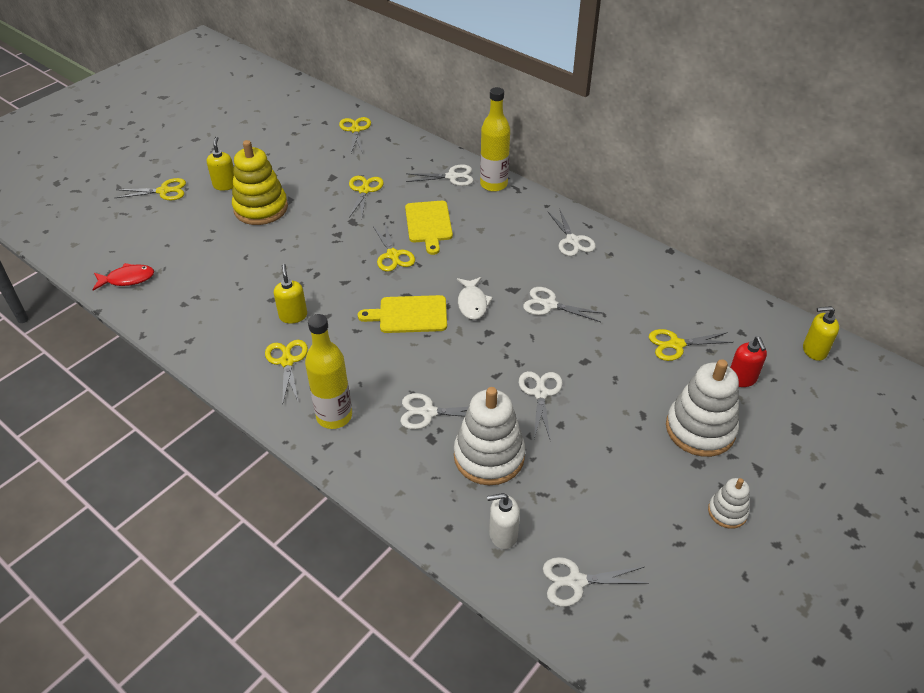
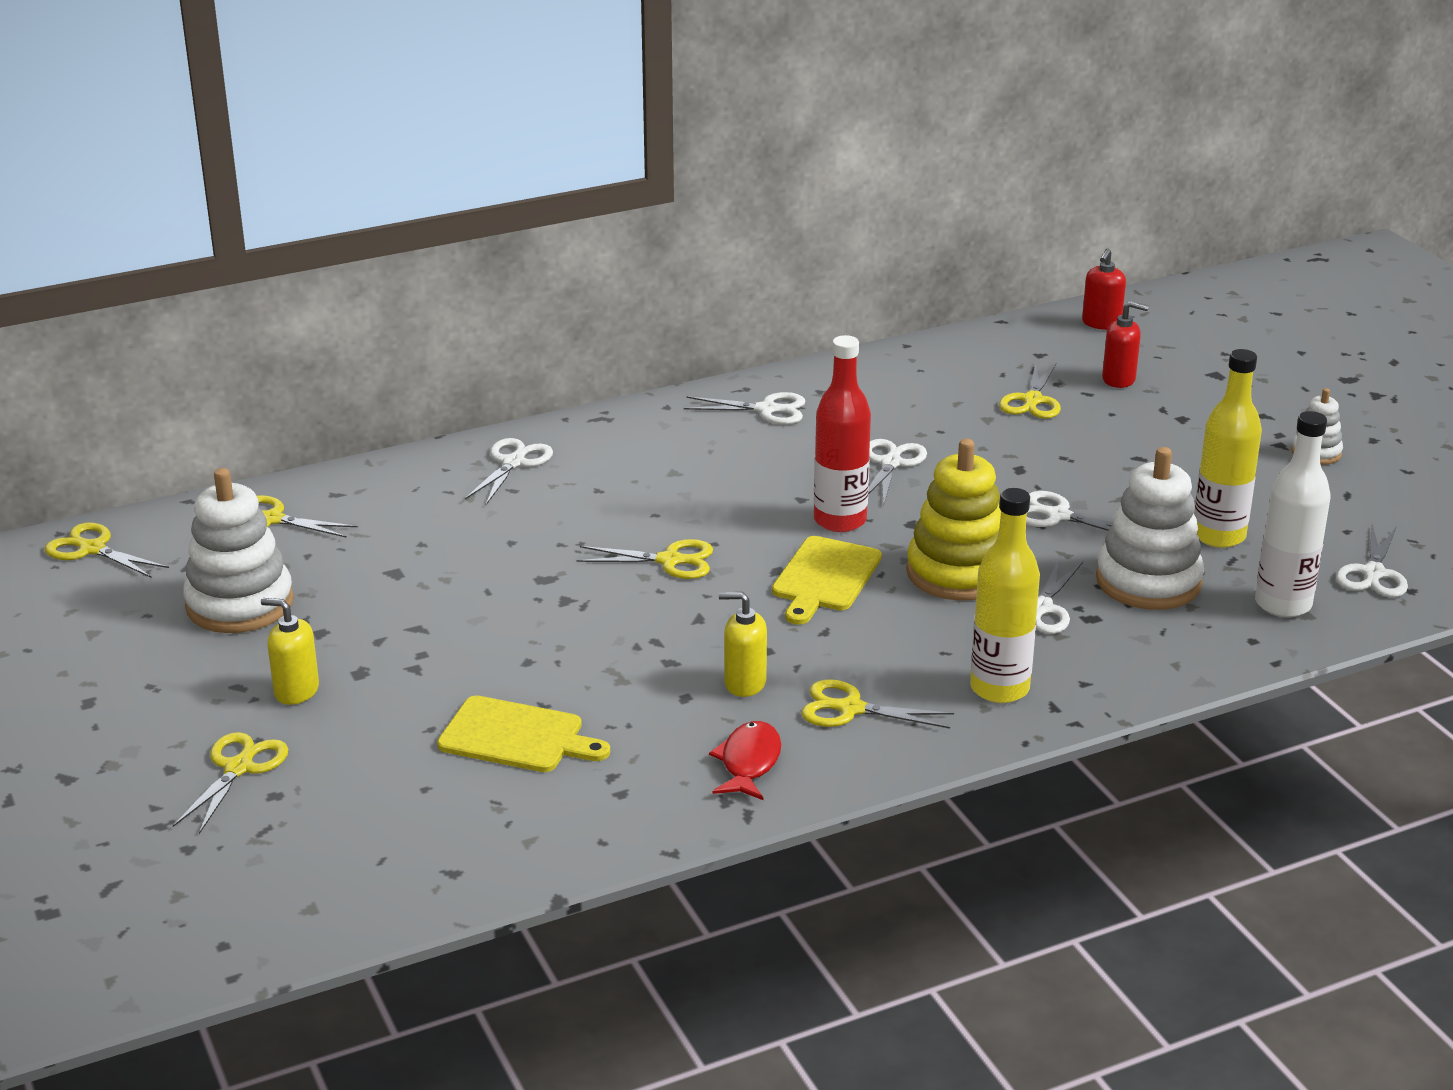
camera: 65 degrees left, 15 degrees down
red fish [92,263,154,291] -> red fish moved to [709,721,781,800]
yellow stacking toy [232,140,288,225] -> yellow stacking toy moved to [906,439,1001,601]
yellow scissors [349,176,384,218] -> yellow scissors moved to [45,522,169,578]
yellow cutting board [405,201,453,255] -> yellow cutting board moved to [437,696,610,772]
white fish [457,277,493,320] -> red bottle [814,335,871,532]
yellow bottle [480,87,510,192] -> yellow bottle moved to [1194,349,1262,548]
white soap dispenser [487,493,520,549] -> white bottle [1255,411,1331,617]
white scissors [523,287,604,322] -> white scissors turned 150 degrees clockwise [868,439,927,506]
white stacking toy [666,359,739,457] -> white stacking toy moved to [183,468,294,633]
yellow soap dispenser [803,306,839,361] -> red soap dispenser [1082,248,1126,330]

